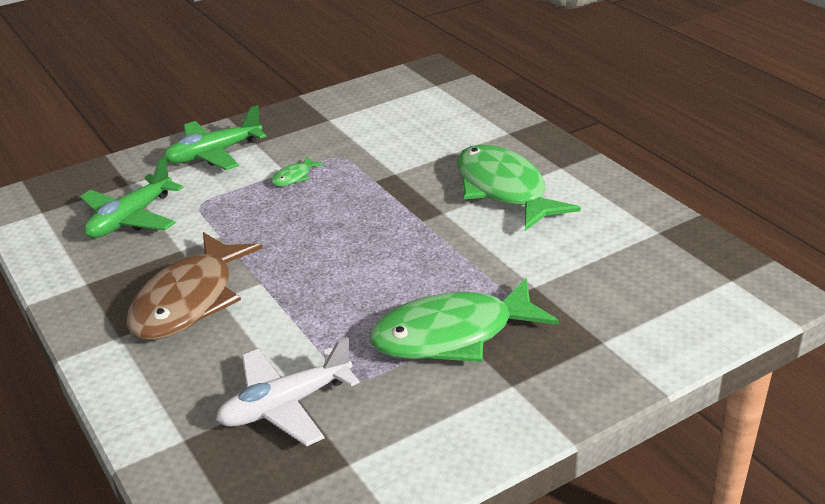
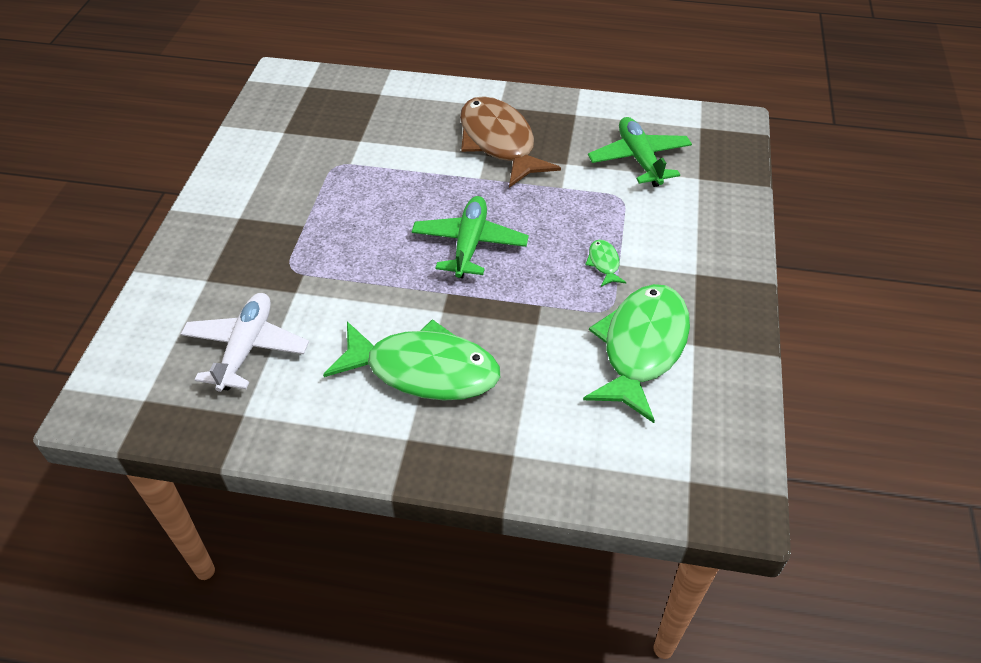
camera: 130 degrees right, 15 degrees up
green plane [164,105,266,170] -> green plane moved to [412,196,529,279]
white plane [216,337,360,447] -> white plane moved to [181,293,309,392]
green fish [370,278,559,362] -> green fish moved to [583,284,690,423]

